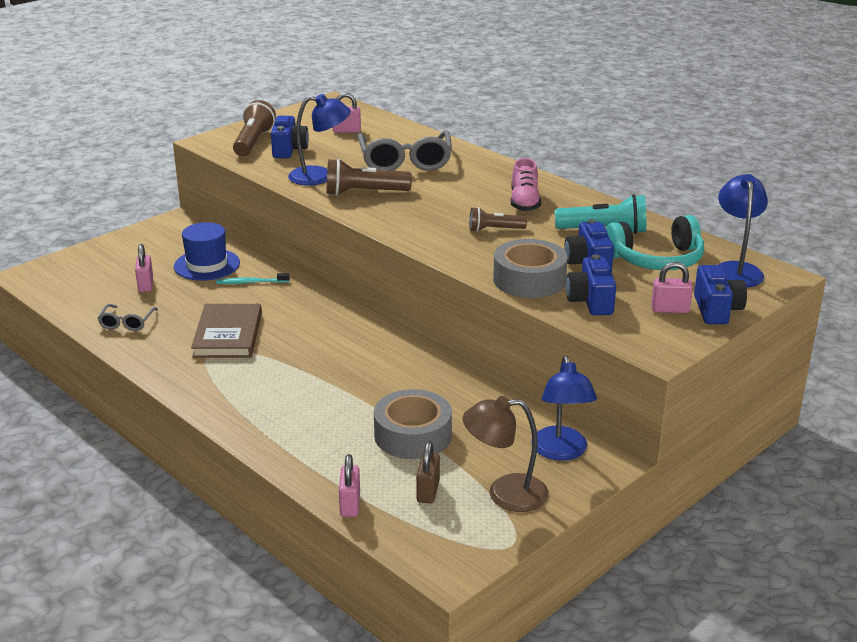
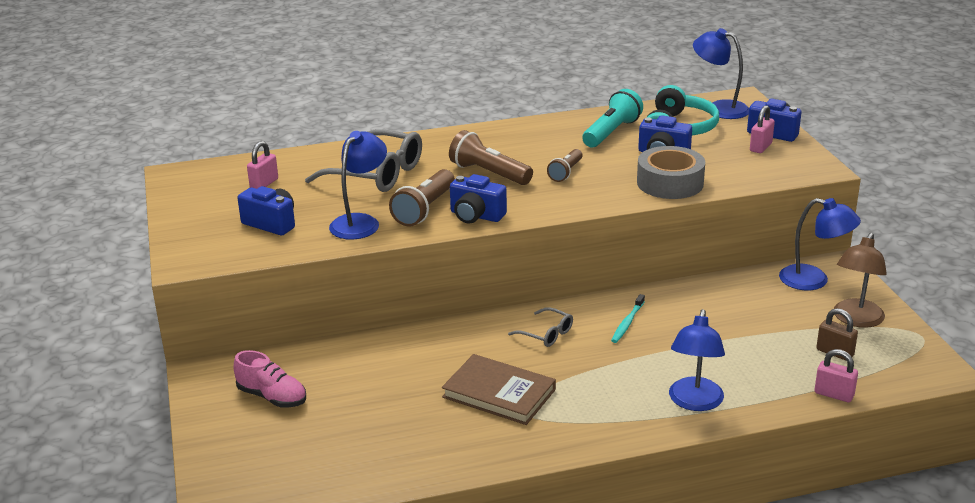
camera: 60 degrees left, 0 degrees up
grey glasses [98,304,158,331] -> grey glasses moved to [508,307,573,347]
pink padlock [135,244,153,292] -> none
blue hat [174,222,240,281] -> none
turquoise toothbrush [216,273,290,284] -> turquoise toothbrush moved to [611,294,645,343]
brown flashlight [233,100,276,156] -> brown flashlight moved to [449,130,533,185]
grey tape [374,389,452,459] -> none
pink shoe [511,158,541,212] -> pink shoe moved to [234,350,306,408]
blue camera [566,254,616,315] -> blue camera moved to [450,174,507,224]
none -> blue lamp [669,309,725,411]

